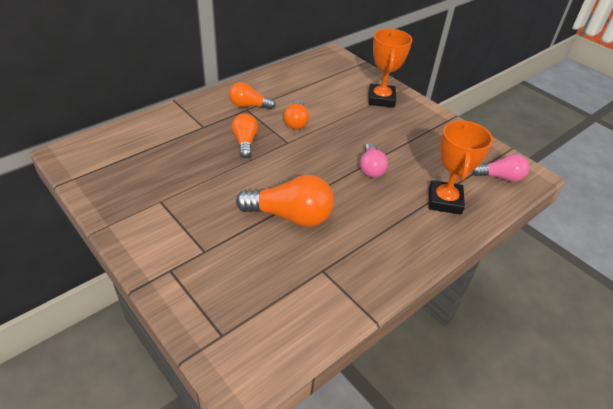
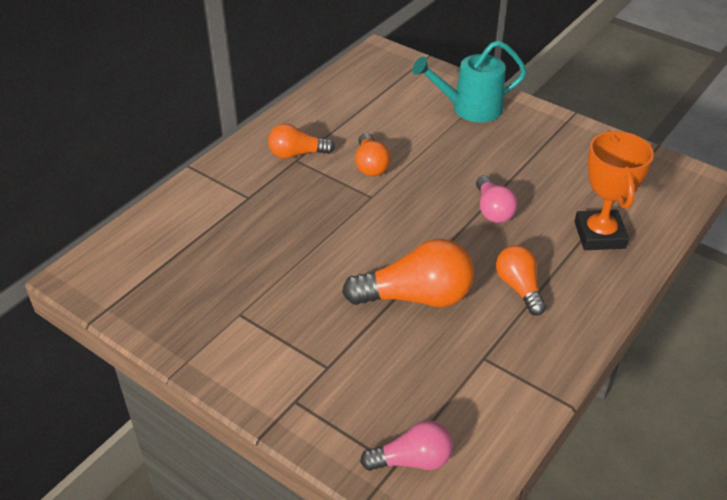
camera: 10 degrees left, 0 degrees up
orange light bulb [232,113,258,158] -> orange light bulb moved to [496,245,546,316]
orange trophy [368,29,412,108] -> turquoise watering can [412,40,527,123]
pink light bulb [472,154,529,182] -> pink light bulb moved to [360,421,453,471]

